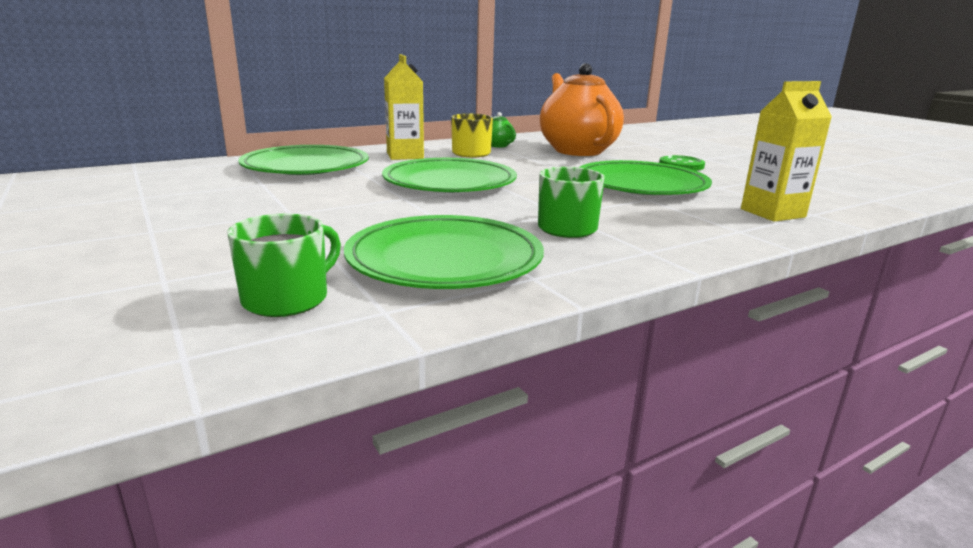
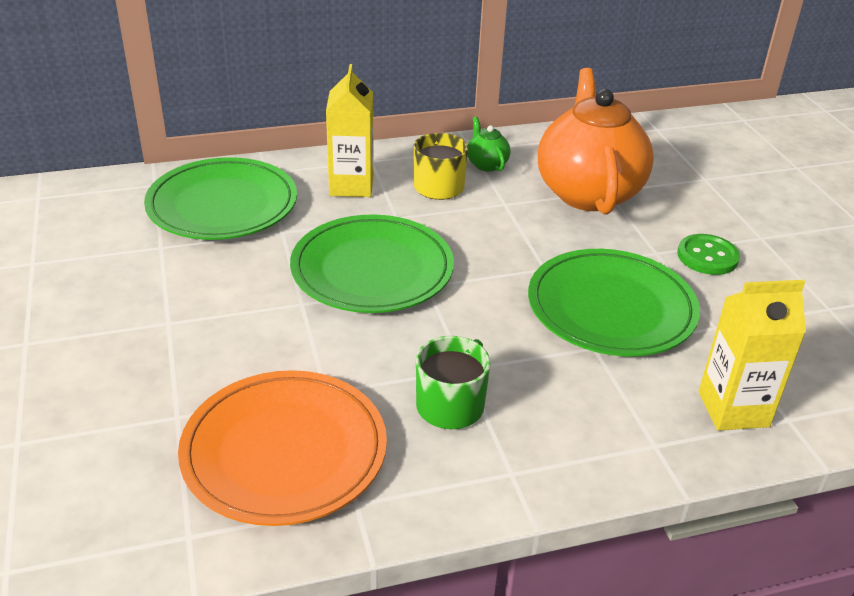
camera: 15 degrees right, 15 degrees up
green mug [227,214,341,317] -> none
green plate [344,215,544,289] -> orange plate [178,370,387,526]

